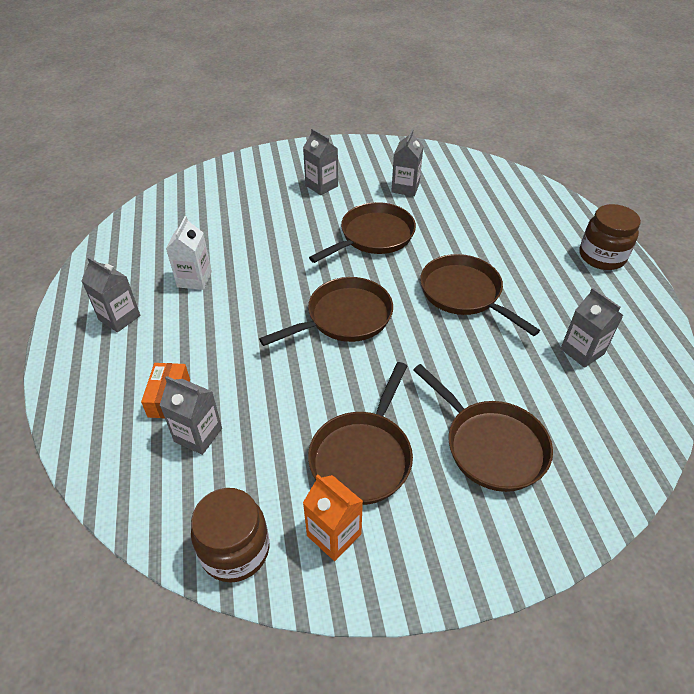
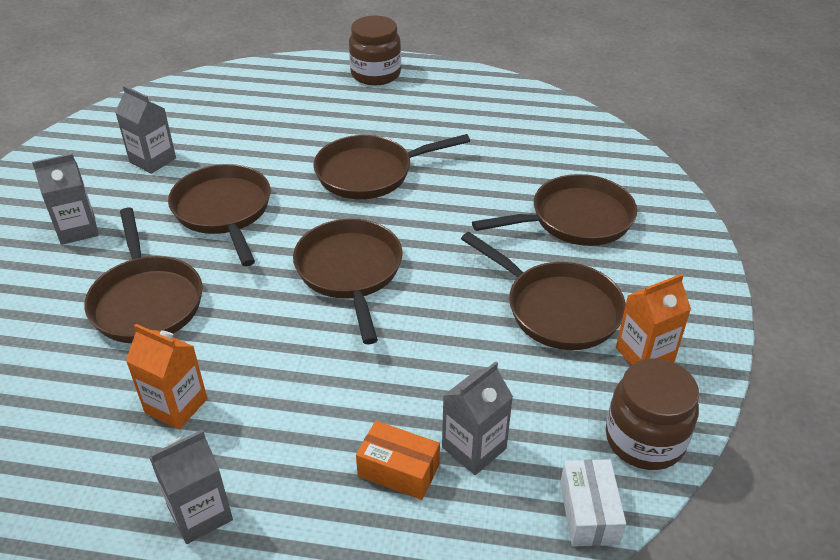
camera: 70 degrees left, 5 degrees down
white carton [166,216,212,290] -> orange carton [126,324,207,430]
grey carton [560,288,623,368] -> none
none -> brown pan [84,208,203,343]
none -> white box [560,459,626,547]

